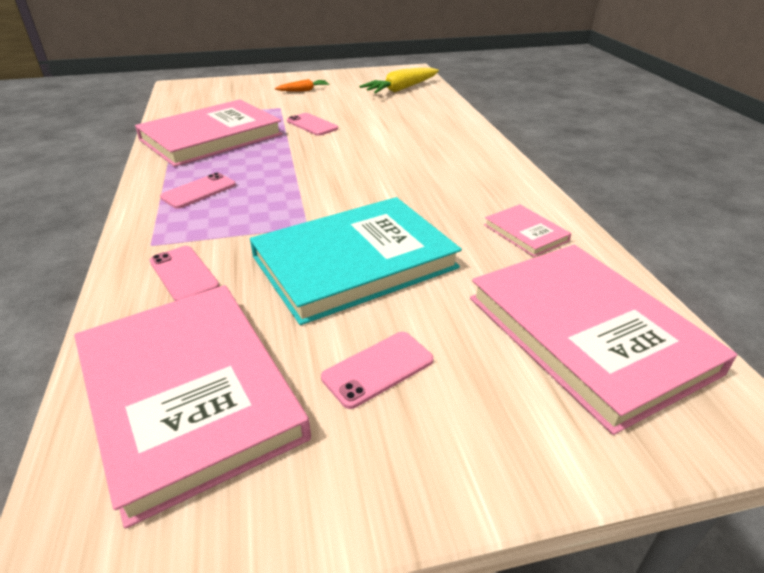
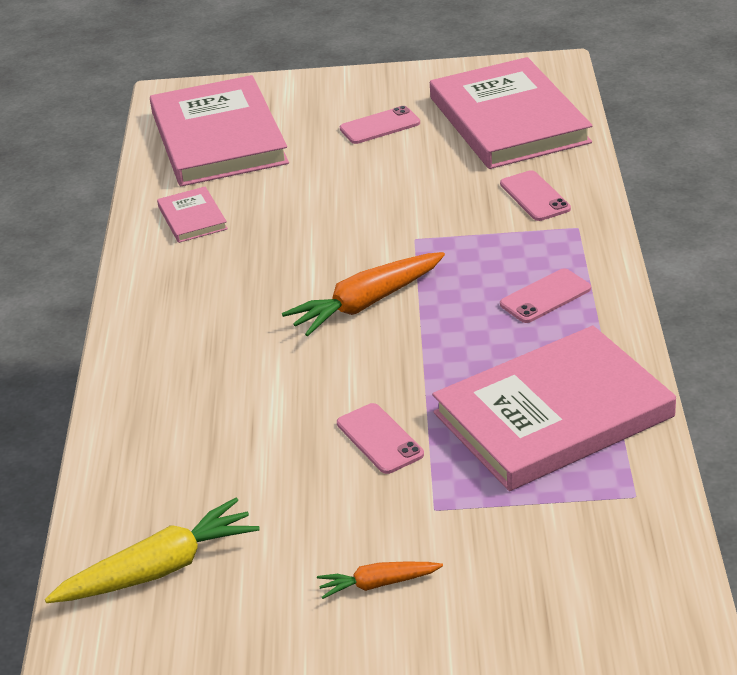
camera: 165 degrees left, 0 degrees up
turquoise book [250,197,462,325] -> none
none -> orange carrot [282,252,445,336]

